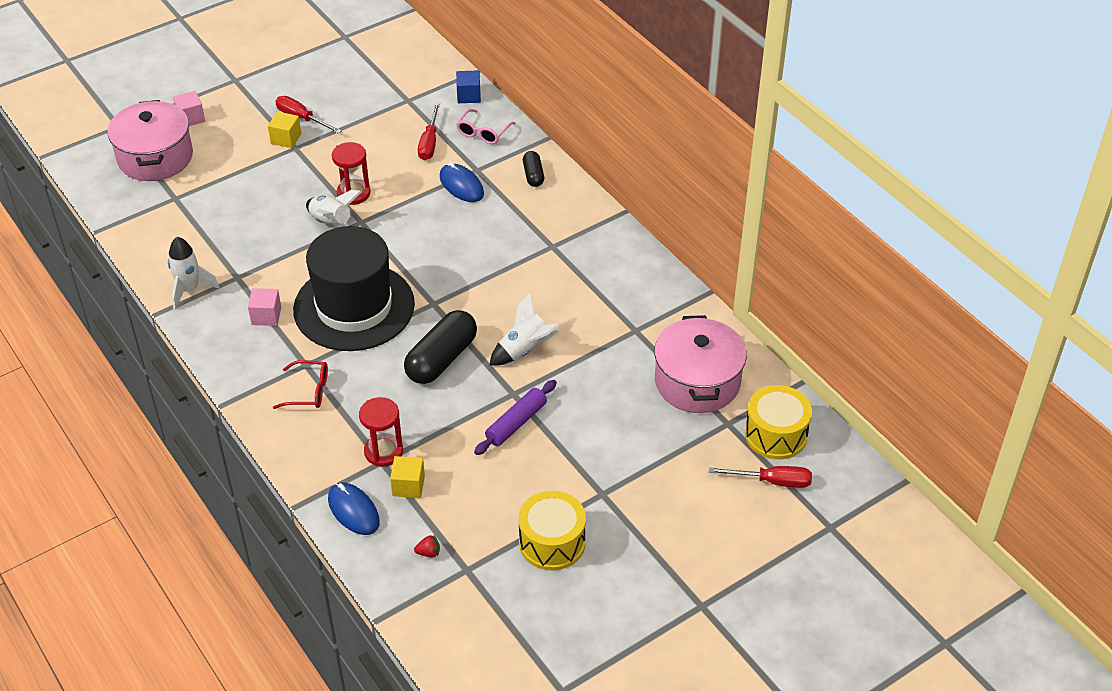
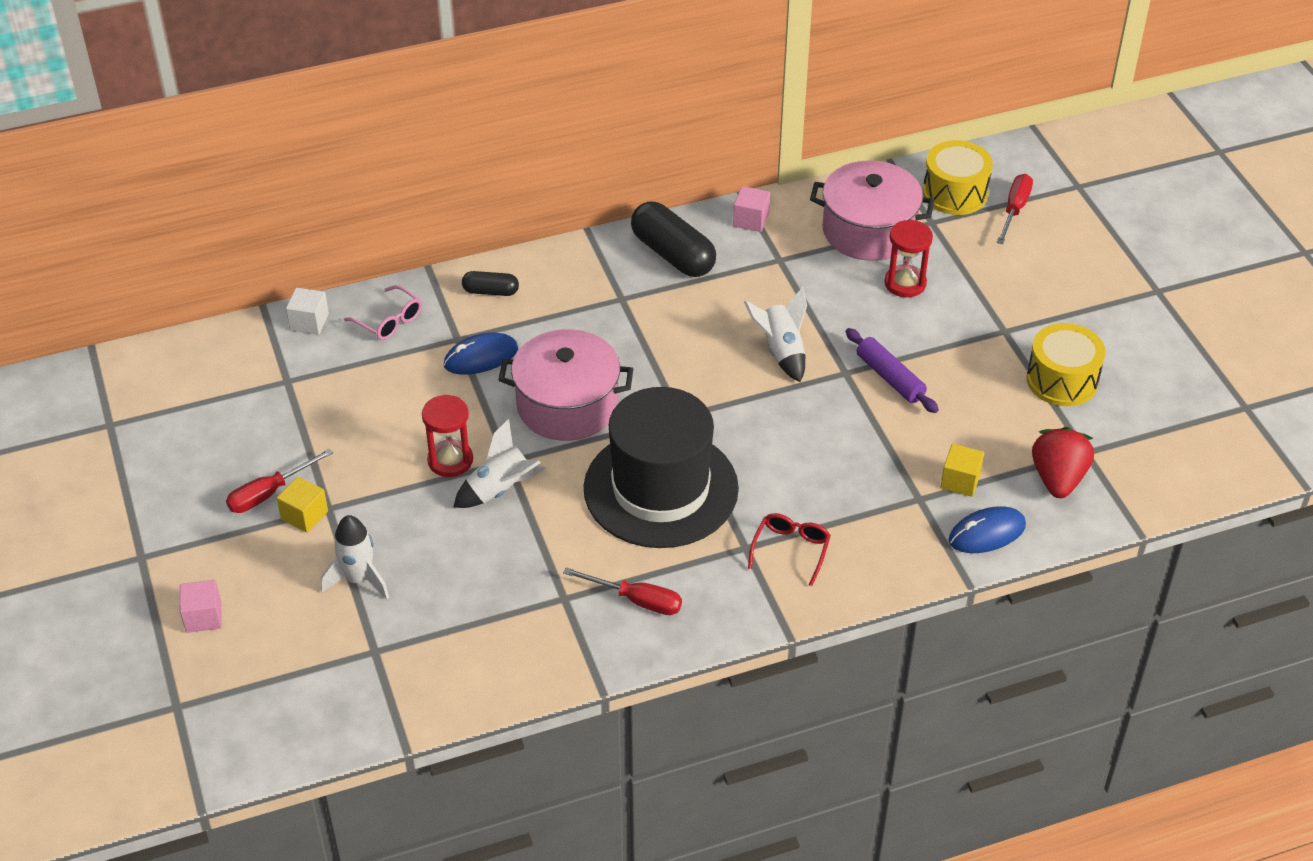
camera: 75 degrees left, 0 degrees up
pink pot [107,100,193,181] -> pink pot moved to [498,329,633,441]
white rocket [168,237,219,310] -> white rocket moved to [321,515,389,599]
pink cube [248,288,281,326] -> pink cube moved to [733,186,770,232]
red hourglass [359,397,403,467] -> red hourglass moved to [884,220,933,297]
black capsule [404,310,477,384] -> black capsule moved to [631,202,716,277]
red strawberry [414,535,440,558] -> red strawberry [1032,427,1094,498], size x2.47
red screwdriver [418,102,440,160] -> red screwdriver moved to [563,567,682,615]
blue cube [456,70,481,103] -> white cube [286,287,329,335]

